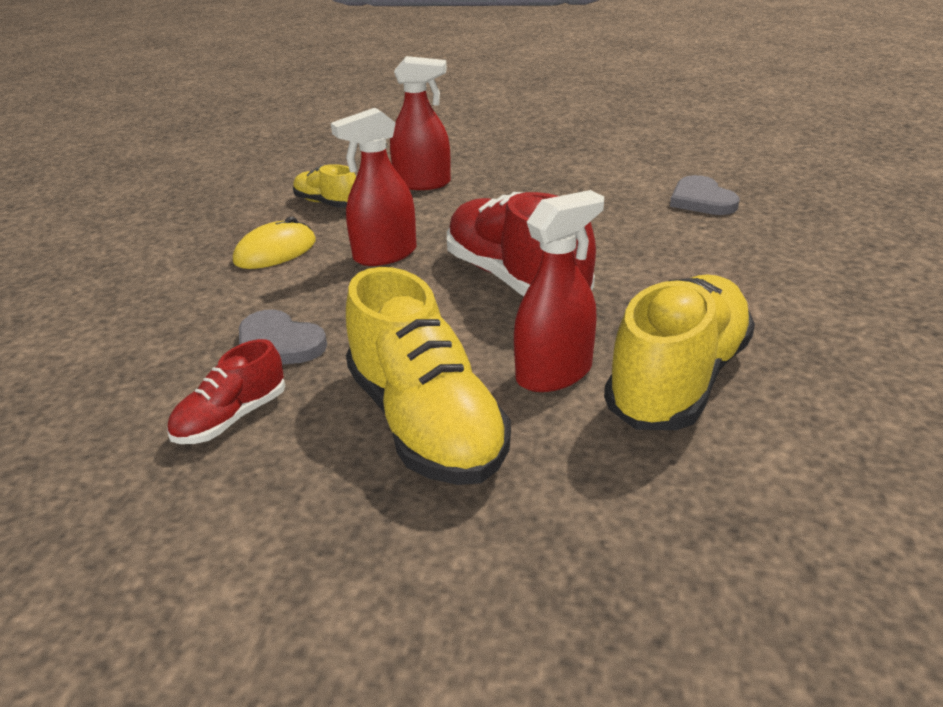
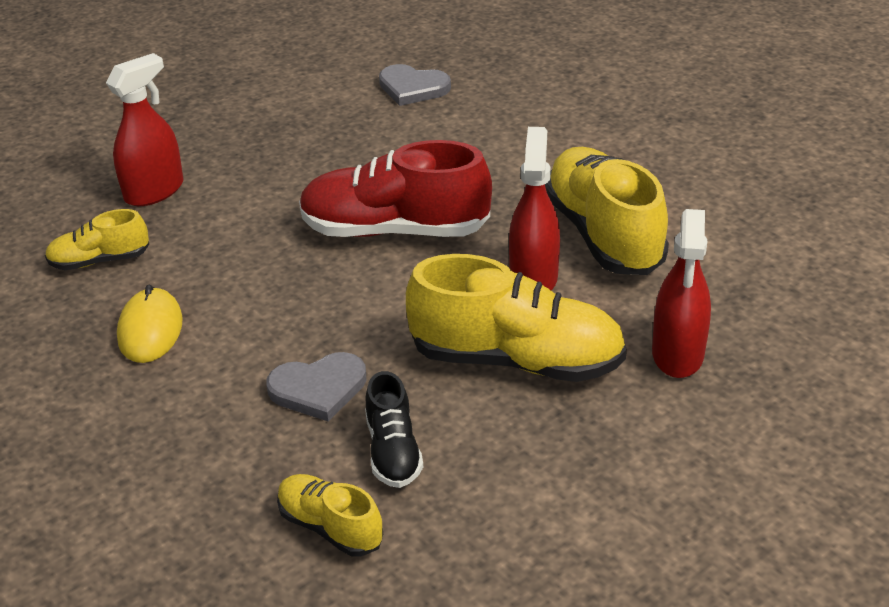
camera: 50 degrees left, 5 degrees up
red shoe [167,339,286,444] -> black shoe [365,371,423,488]
red spray bottle [331,108,416,266] -> red spray bottle moved to [652,209,711,378]
none -> yellow shoe [277,474,383,556]

